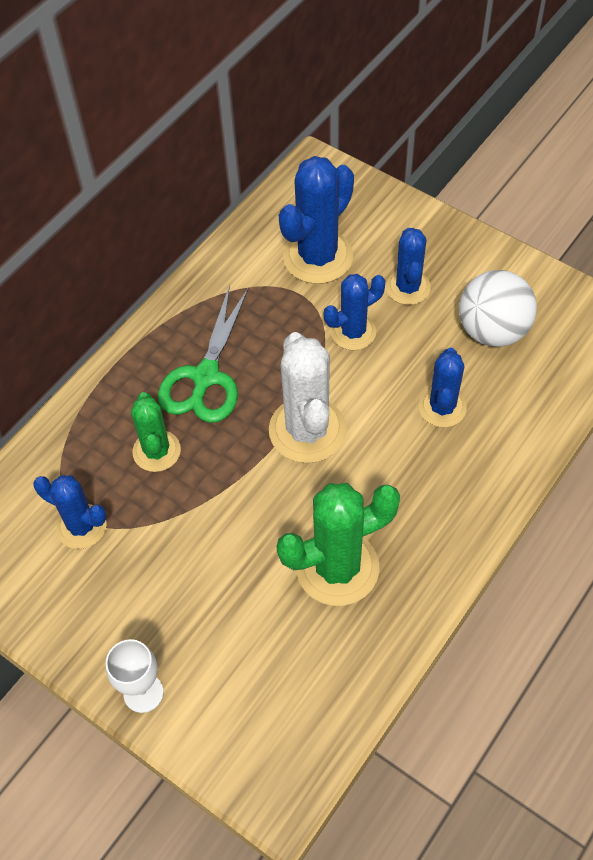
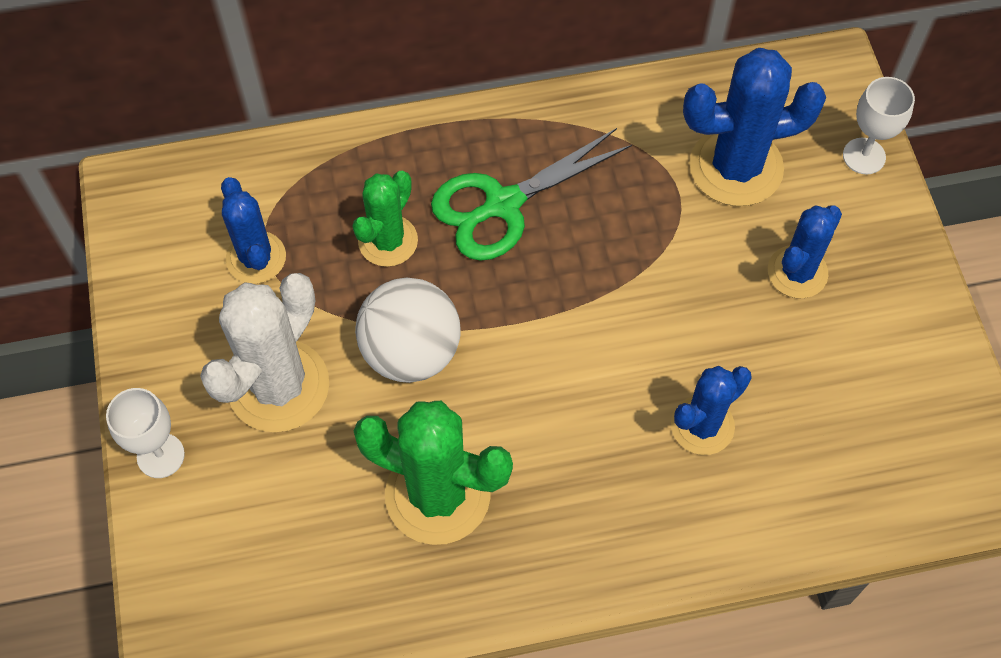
camera: 40 degrees right, 5 degrees up
white cactus [269,332,346,463] -> white cactus moved to [200,273,329,432]
blue cactus [324,274,385,350] -> none
white ball [459,270,537,347] -> white ball moved to [355,278,461,383]
none -> white goblet [843,77,915,174]

